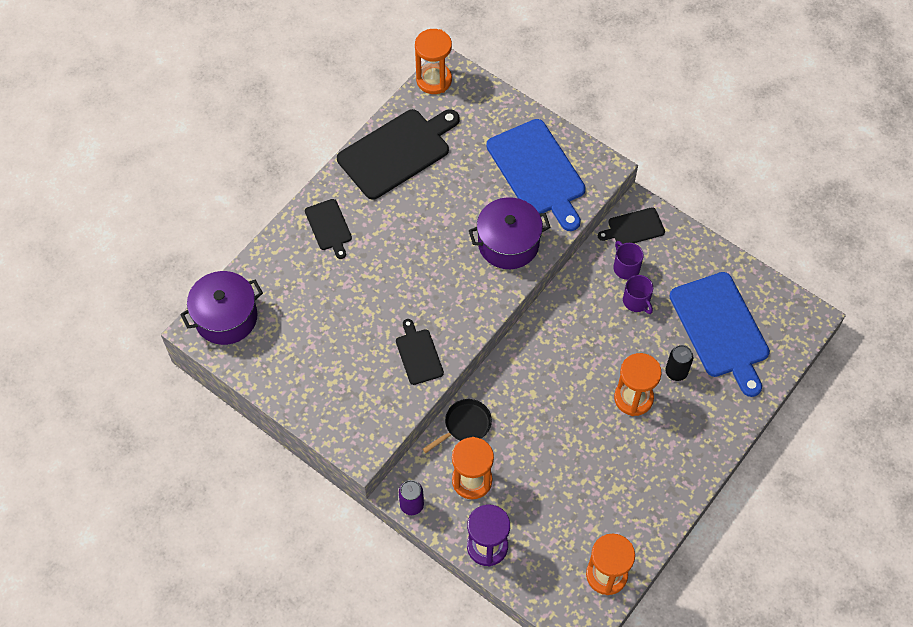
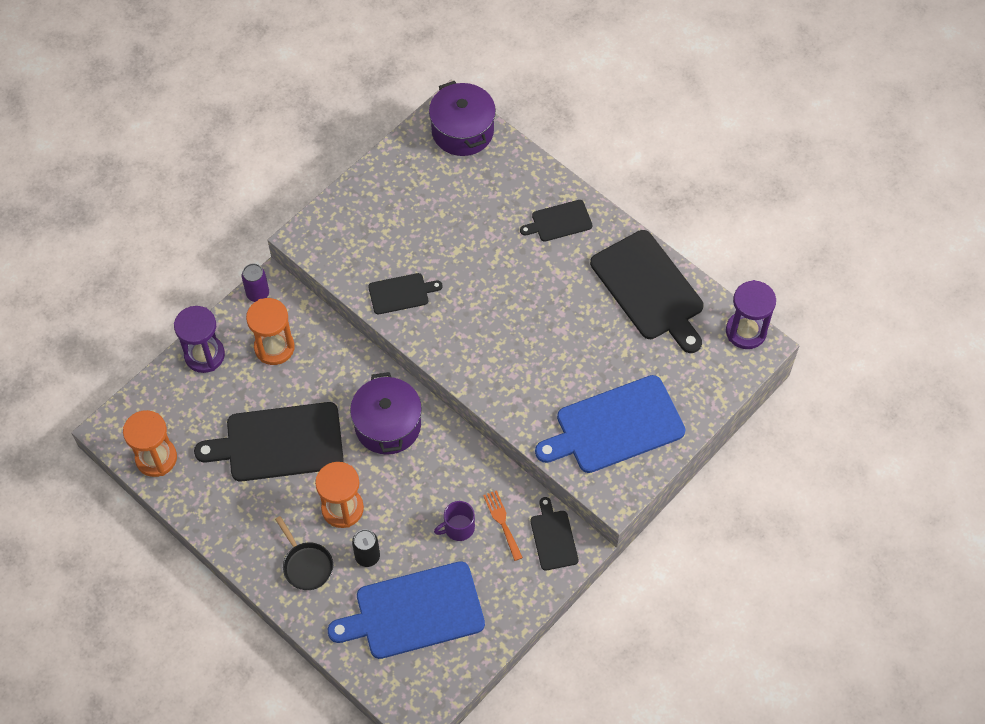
camera: 95 degrees right, 0 degrees up
orange hourglass [415,29,452,94] -> purple hourglass [726,280,776,349]
black pan [423,399,492,453] -> black pan moved to [275,516,333,590]
purple pot [469,197,550,269] -> purple pot moved to [350,372,422,455]
purple mug [613,241,644,280] -> orange fork [483,490,523,561]
none -> black cutting board [194,402,344,482]

